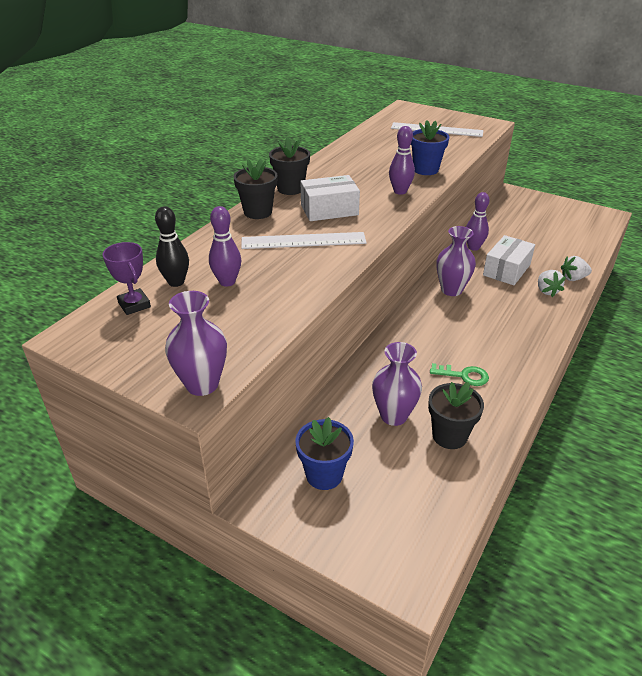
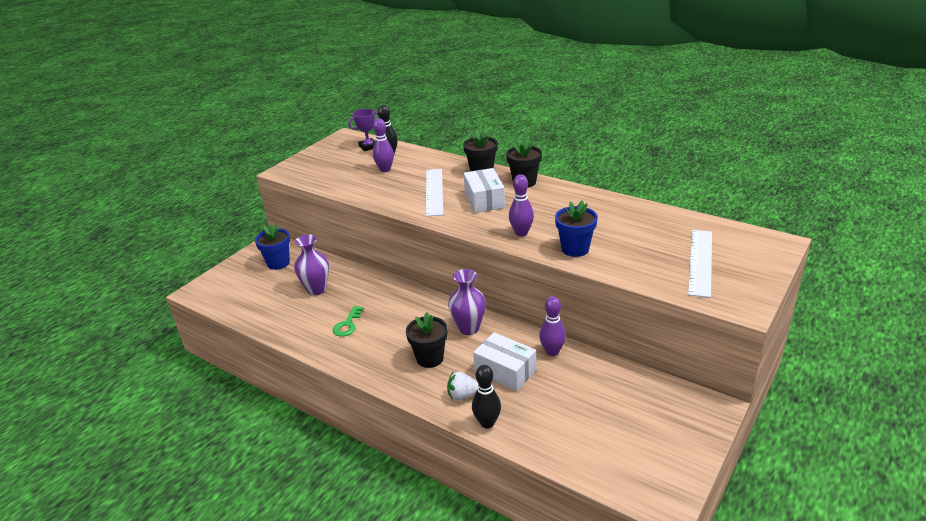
camera: 95 degrees right, 5 degrees down
purple vase [165,291,227,396] -> none
black flower pot [428,382,484,449] -> black flower pot moved to [406,312,448,368]
white strawberry [561,256,592,281] -> black bowling pin [472,365,501,428]

